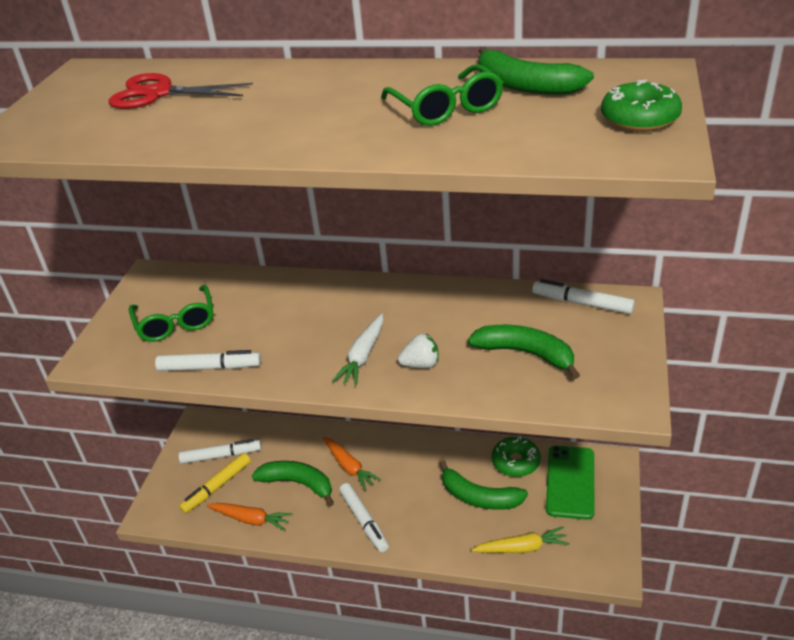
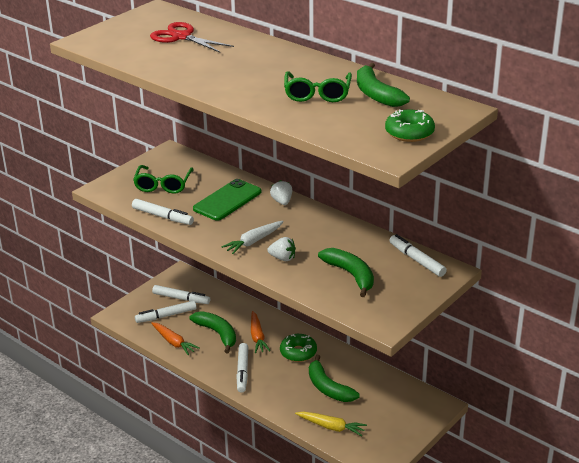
camera: 25 degrees right, 5 degrees down
yellow marker [179,453,251,514] -> white marker [135,301,197,323]
green donut [492,436,541,477] -> green donut moved to [280,334,317,362]
green phone [546,446,595,520] -> green phone moved to [193,179,261,221]
none -> white strawberry [270,180,292,205]

